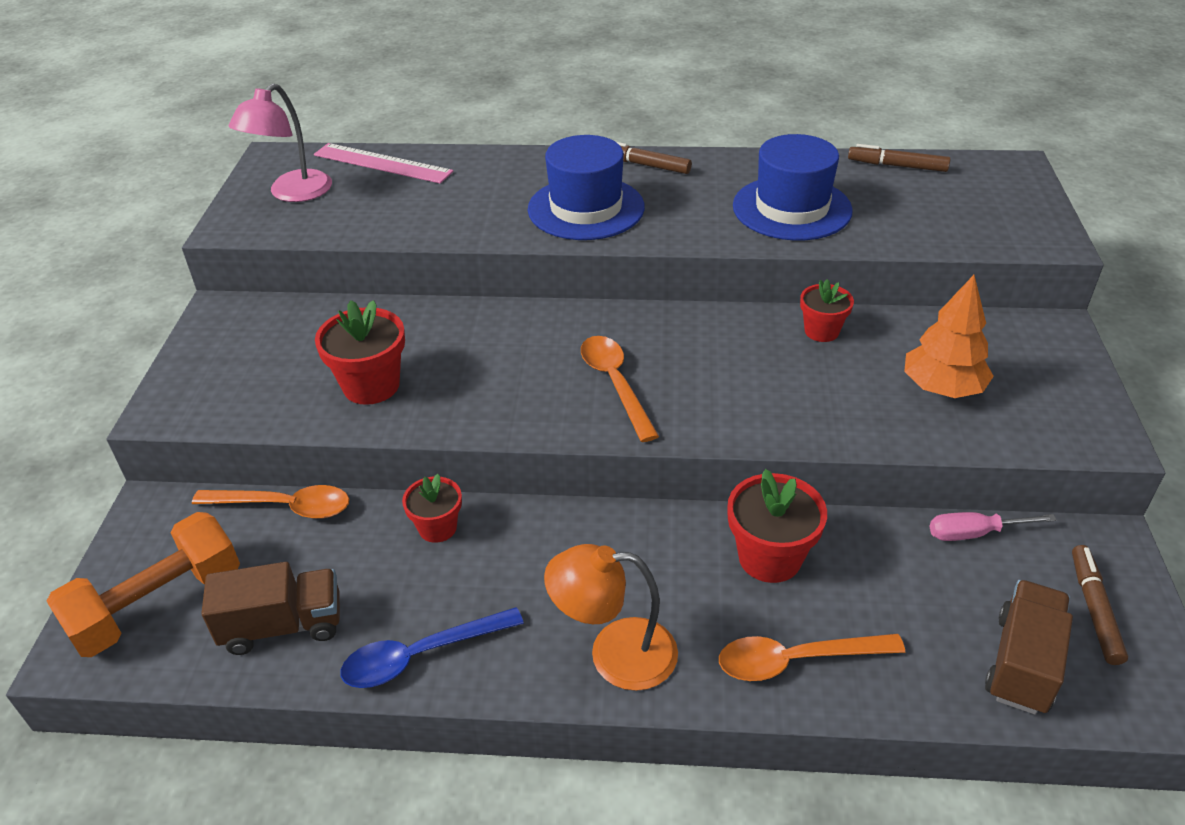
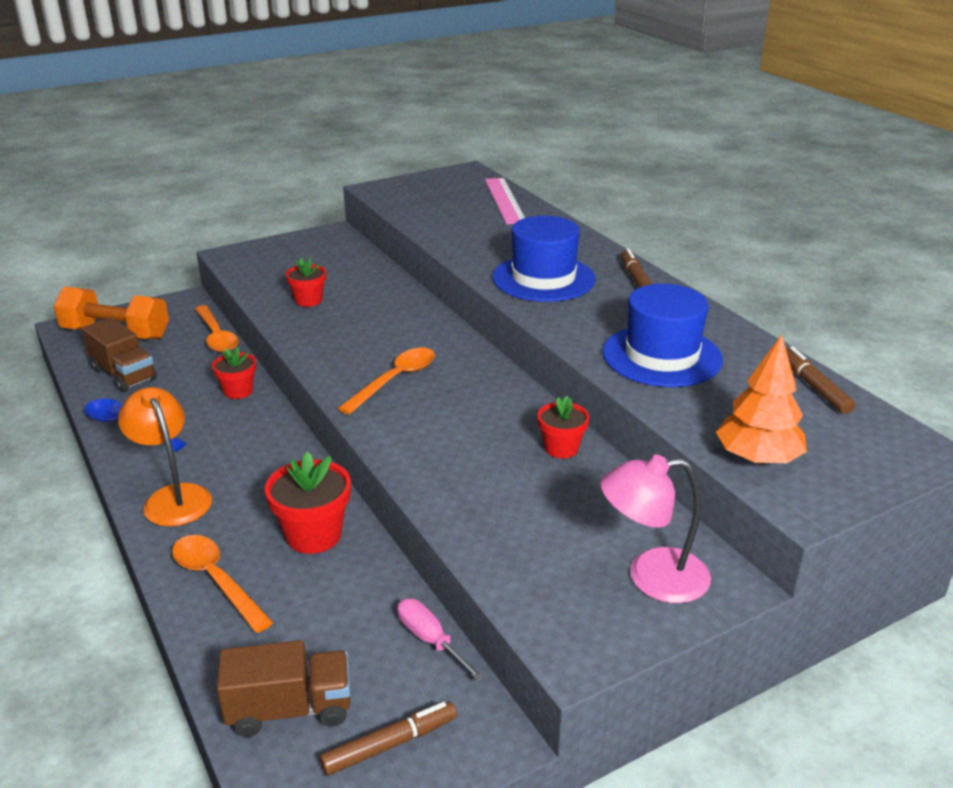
camera: 55 degrees right, 10 degrees down
pink lamp [229,83,332,202] -> pink lamp moved to [601,454,711,603]
red flower pot [315,300,405,405] -> red flower pot [286,258,326,307], size x0.63
orange tree [904,275,994,398] -> orange tree moved to [716,334,807,465]

